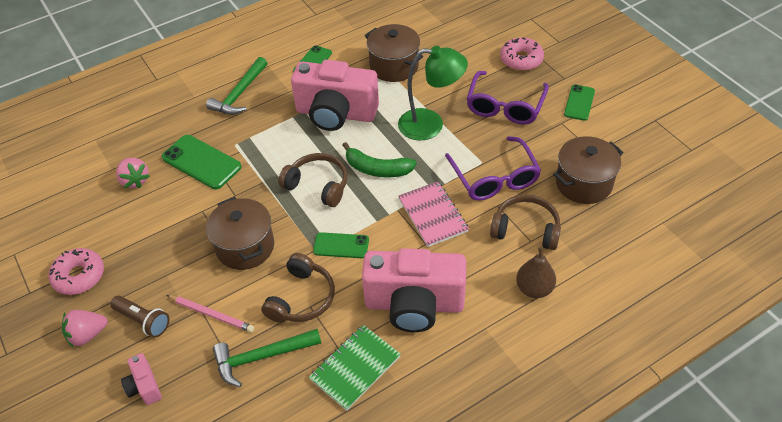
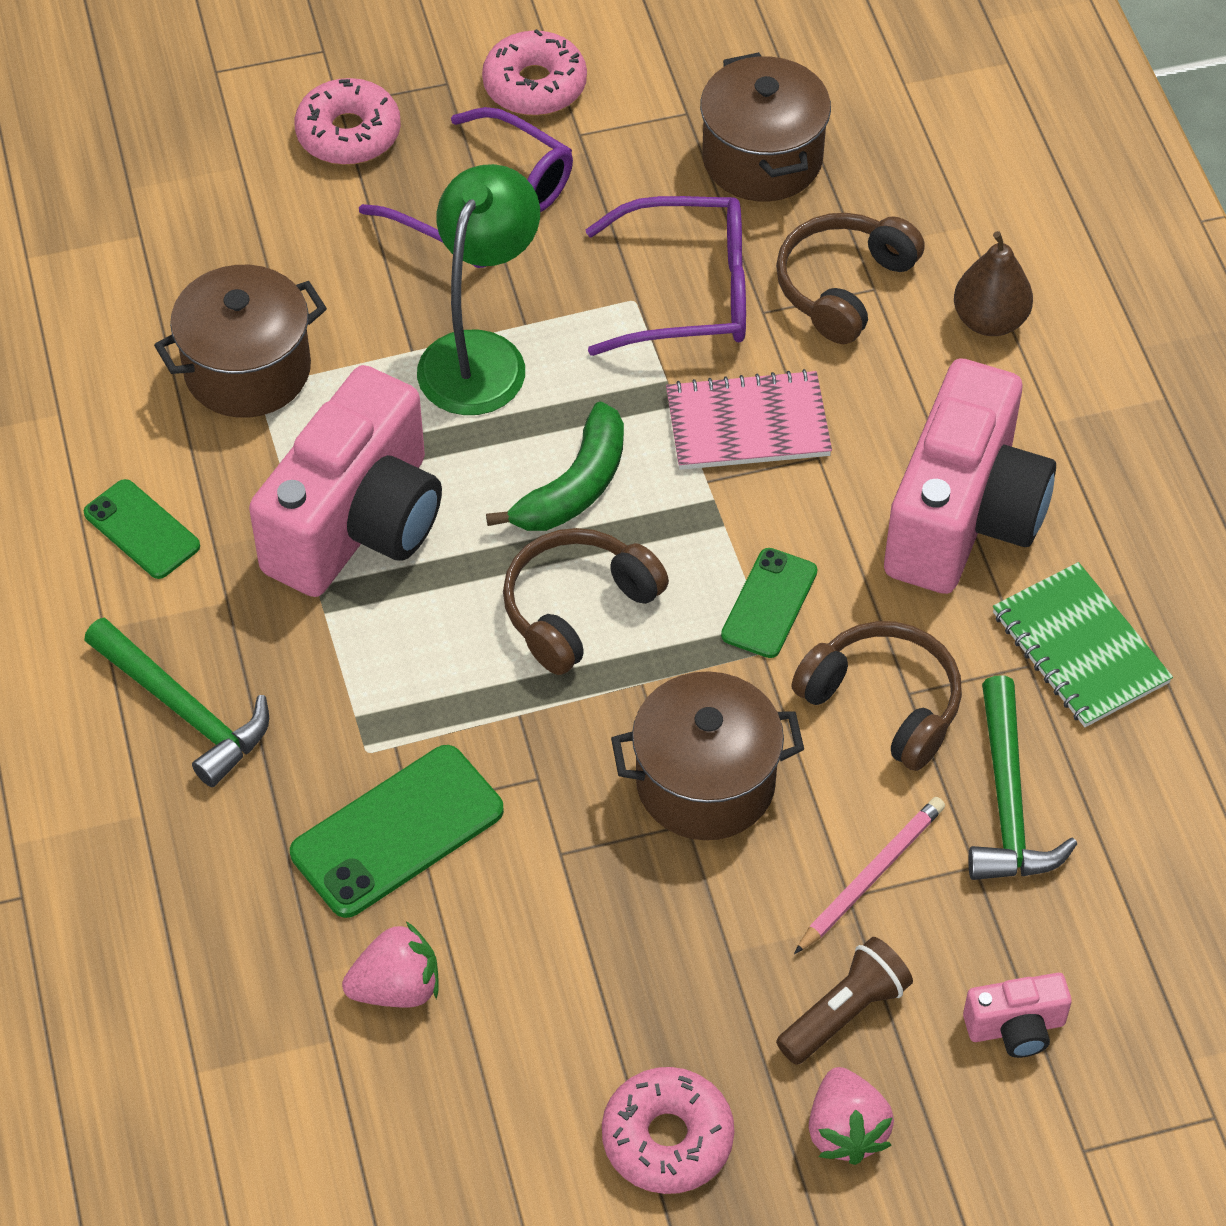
camera: 75 degrees left, 5 degrees up
green phone [564,85,595,121] -> pink donut [482,29,587,116]

